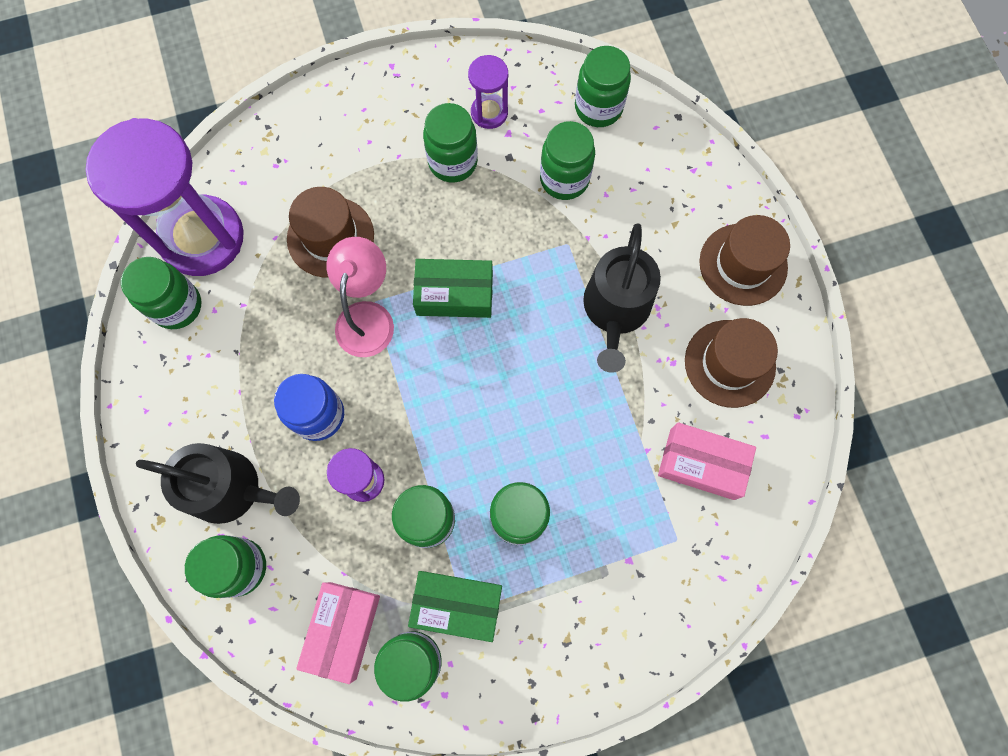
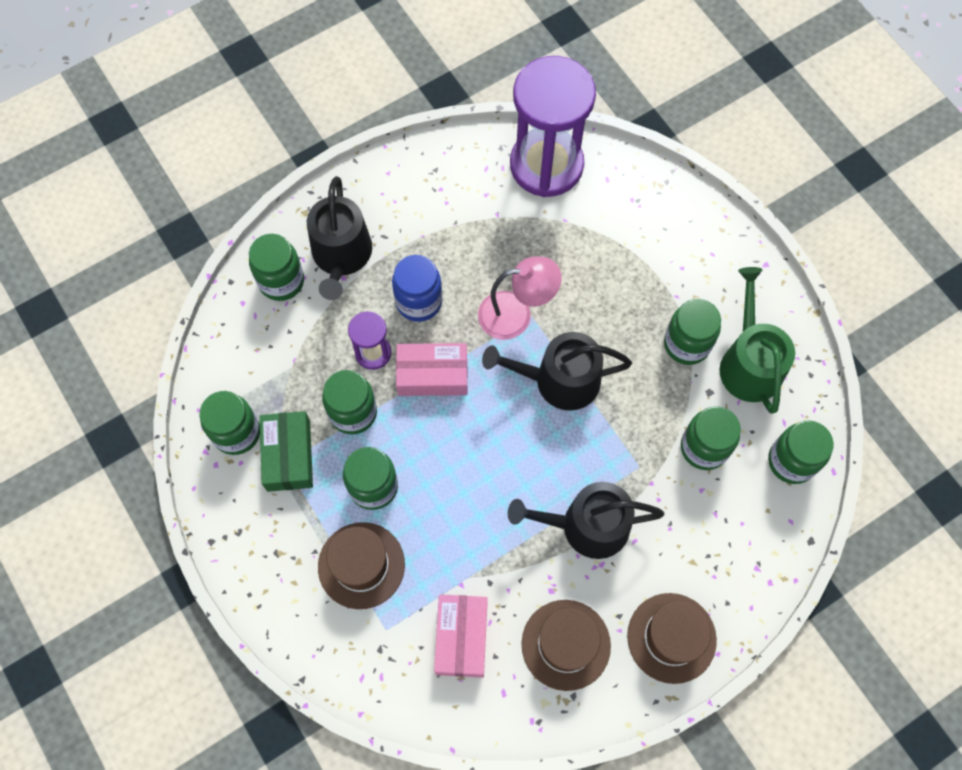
camera: 75 degrees right, 5 degrees down
green jar [121,257,201,329] -> none
brown hat [287,187,374,278] -> brown hat moved to [318,522,405,609]
pink box [296,582,380,684] -> pink box moved to [396,343,468,396]
green box [413,259,493,318] -> black watering can [482,332,632,411]
purple hourglass [468,55,508,129] -> green watering can [719,267,795,414]

